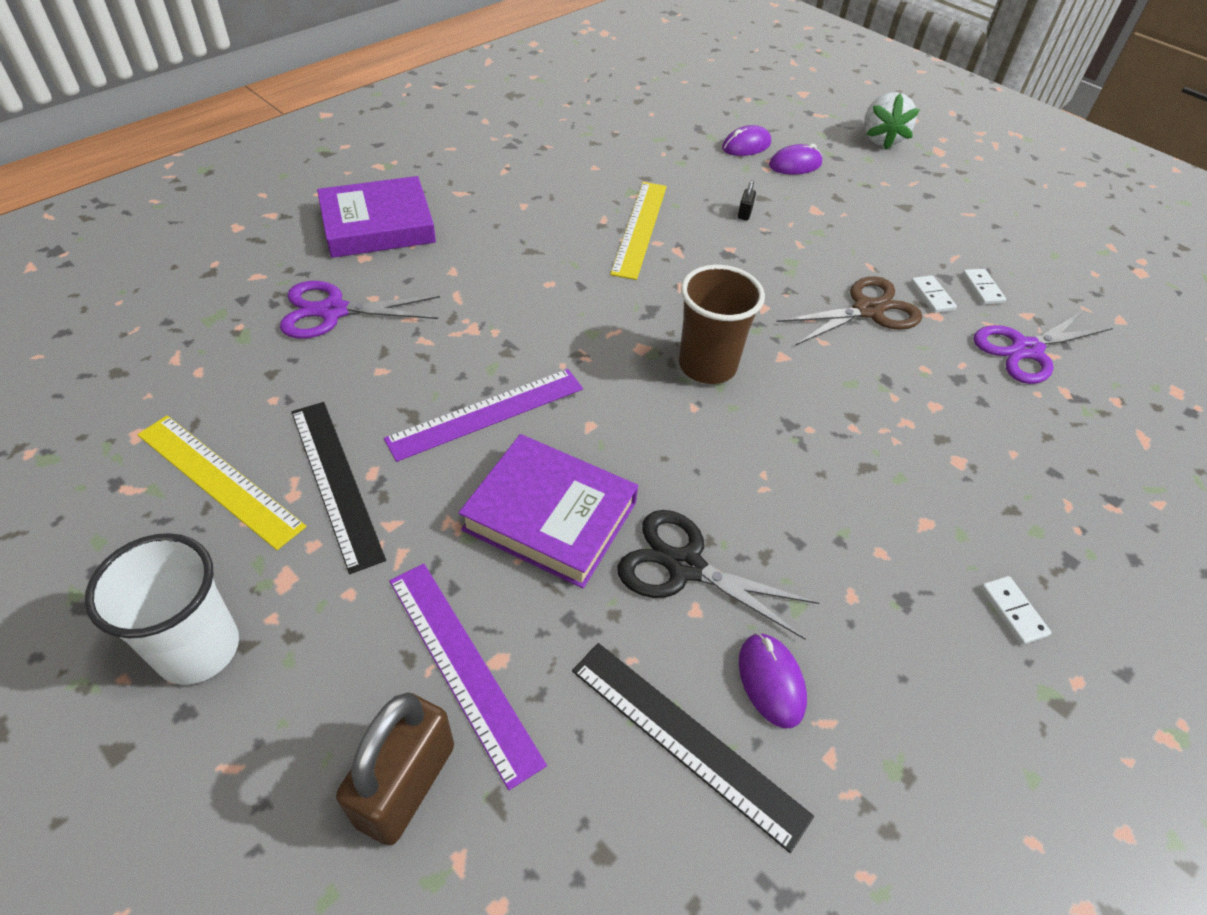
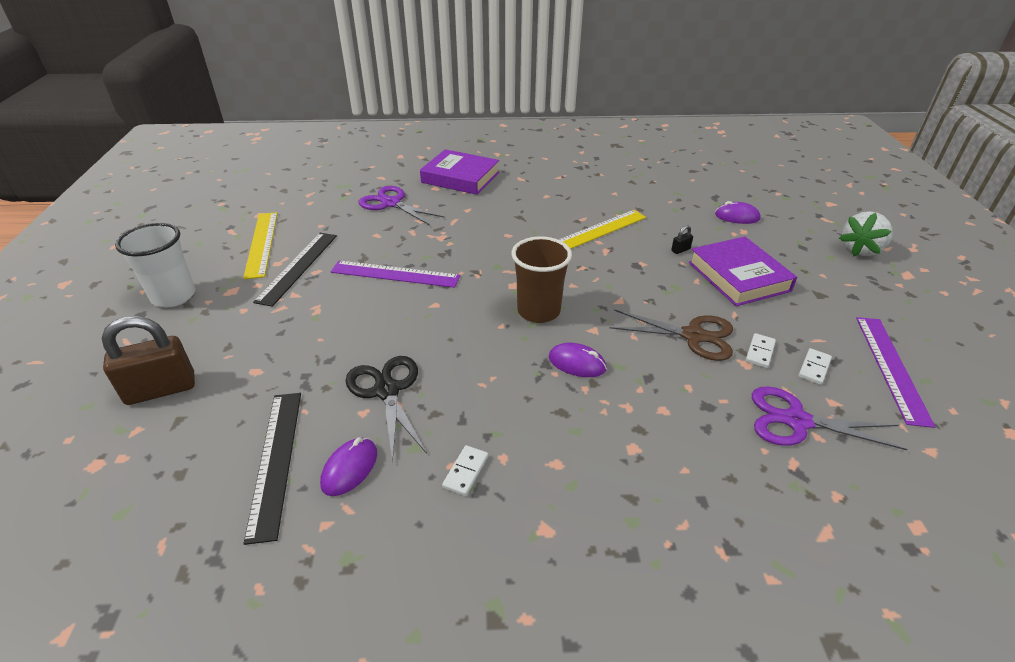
camera: 45 degrees right, 10 degrees down
purple ruler [389,564,547,790] -> purple ruler moved to [856,317,935,428]
purple book [459,434,638,588] -> purple book moved to [689,236,797,306]
purple mouse [769,144,822,174] -> purple mouse moved to [549,343,607,377]
white domino [980,576,1052,645] -> white domino moved to [442,445,488,496]

